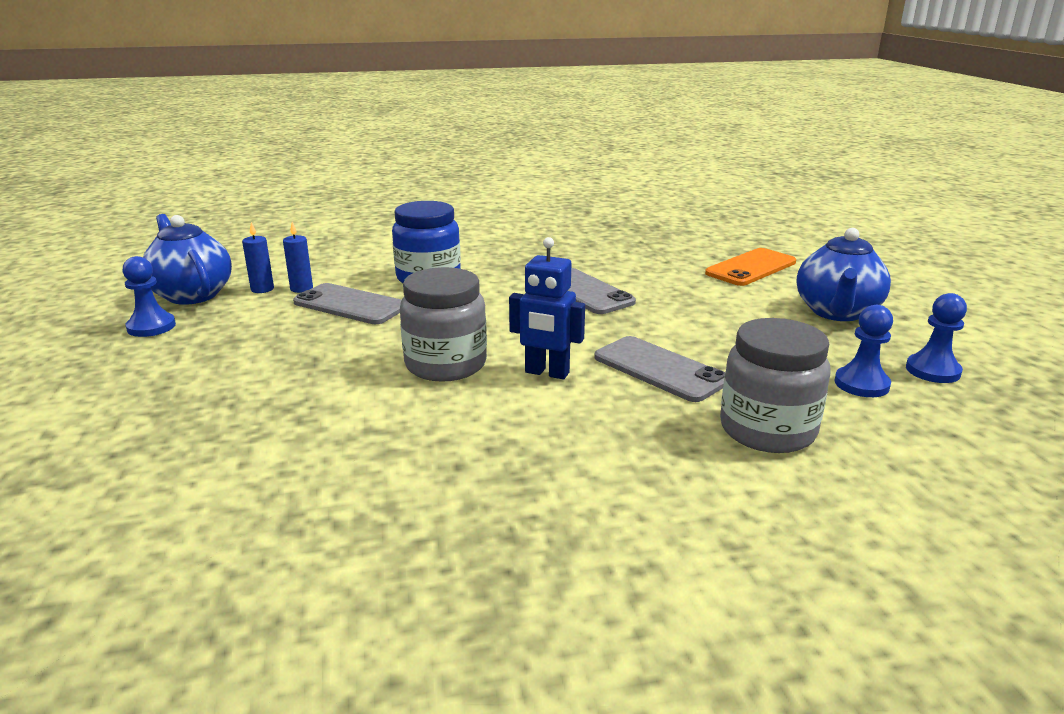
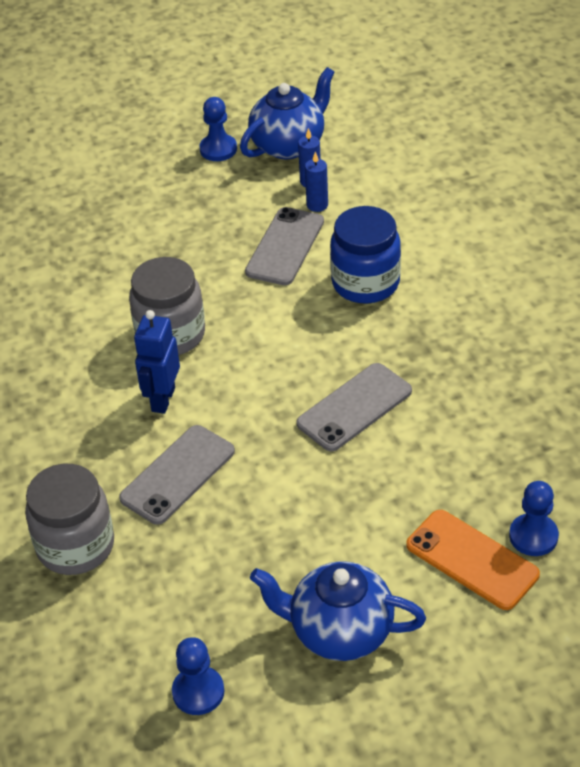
camera: 85 degrees right, 20 degrees up
blue pawn [834,305,893,397] -> blue pawn moved to [509,481,559,556]

